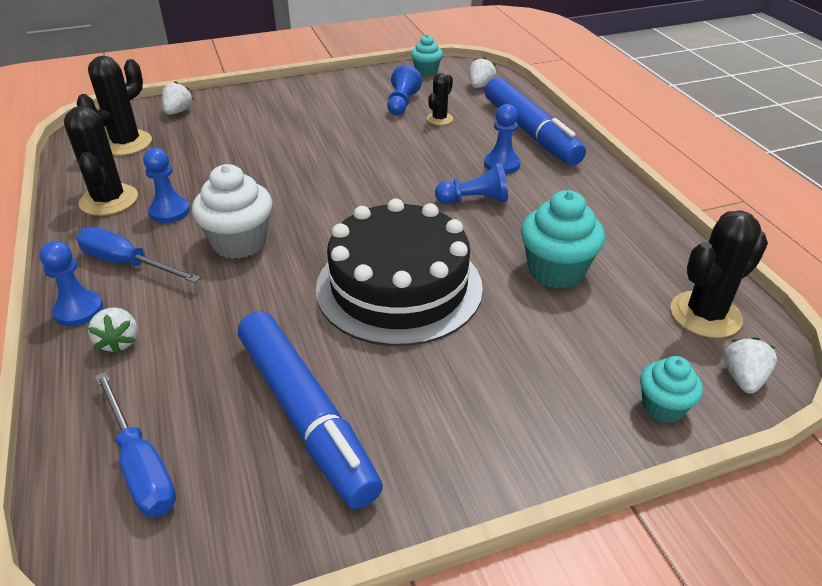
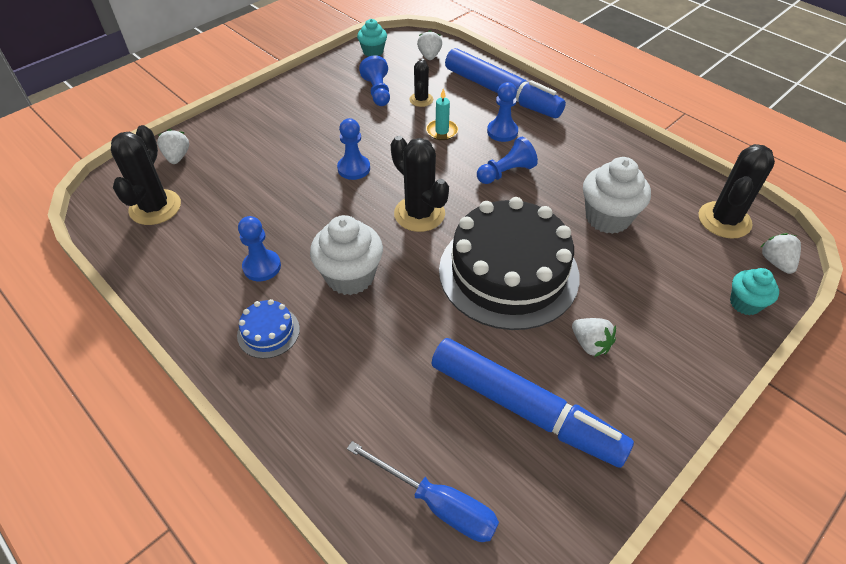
camera: 25 degrees left, 10 degrees up
blue pawn [40,241,103,327] -> blue pawn moved to [337,118,370,180]
black cactus [64,106,138,216] -> black cactus moved to [391,136,449,232]
blue screwdriver [76,227,201,283] -> blue cake [237,299,300,359]
white strawberry [88,307,138,354] -> white strawberry moved to [572,318,616,357]
turquoise cupcake [521,190,605,289] -> white cupcake [583,157,651,234]
none -> turquoise candle [426,89,458,140]

